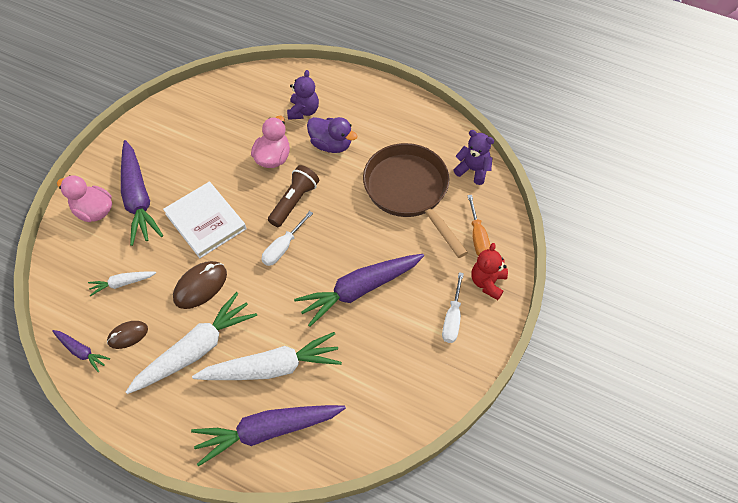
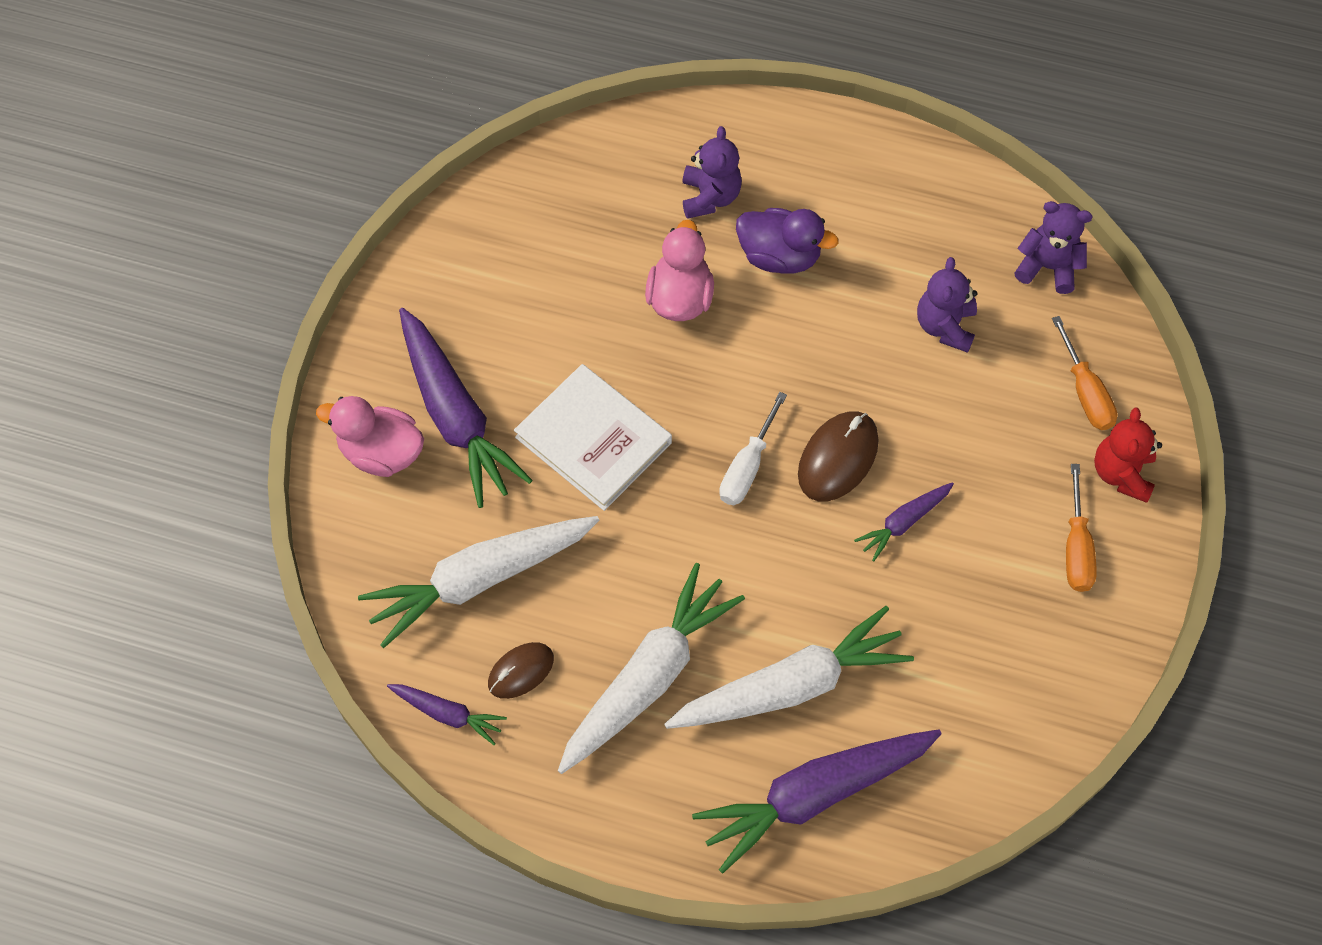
camera: 10 degrees left, 5 degrees up
white carrot [88,271,156,296] -> white carrot [358,516,599,648], size x2.05
brown mouse [173,261,227,309] -> brown mouse moved to [798,411,879,501]
brown flashlight [268,165,319,227] -> none
purple carrot [294,254,424,327] -> purple carrot [854,482,954,561], size x0.49
brown pan [363,143,468,258] -> purple teddy bear [917,257,977,353]
white screwdriver [442,272,464,343] -> orange screwdriver [1066,464,1097,592]

